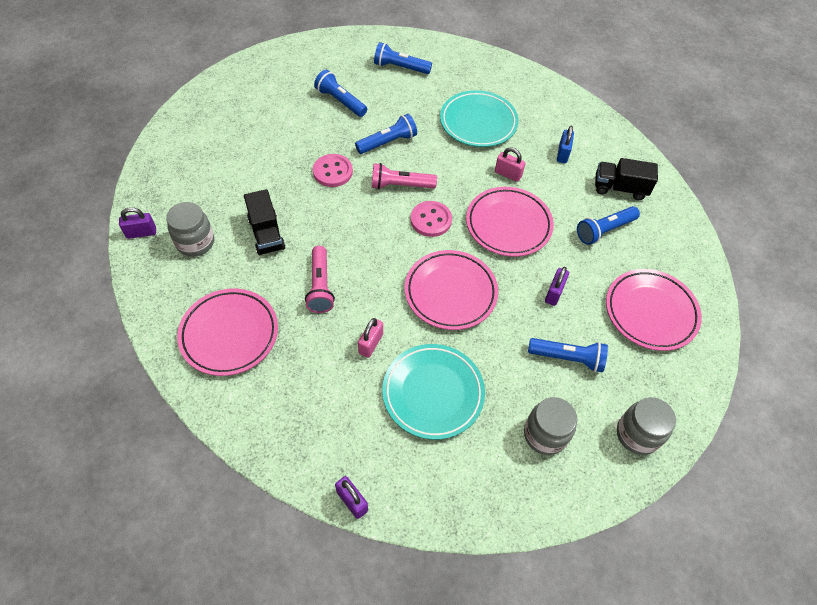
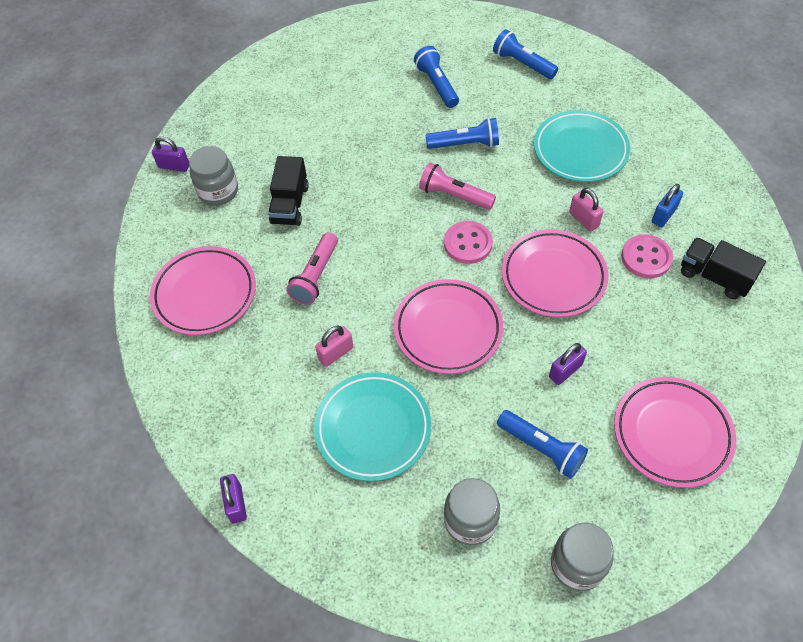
camera: 30 degrees right, 0 degrees up
pink button [313,154,353,187] -> pink button moved to [621,234,673,278]
blue flashlight [577,206,640,245] -> none

